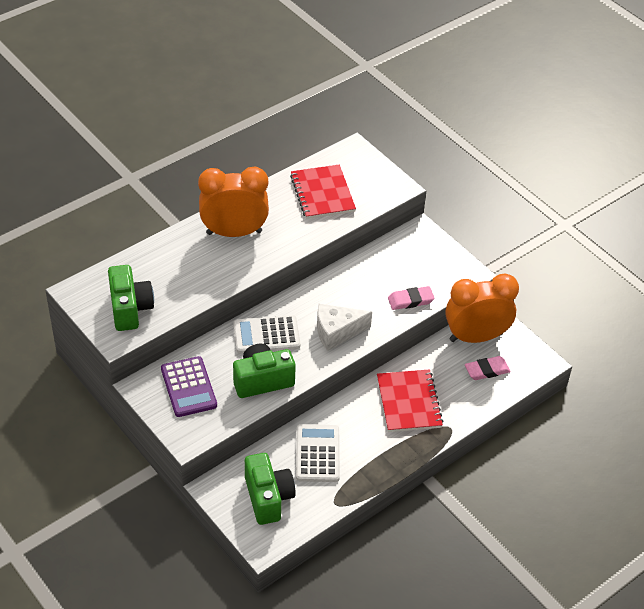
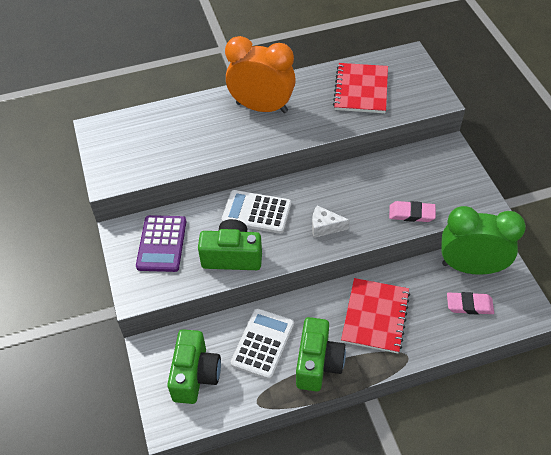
camera: 25 degrees right, 5 degrees up
green camera [108,265,154,331] -> green camera moved to [296,317,346,392]
white cheese [317,304,372,351] -> white cheese [312,205,350,238], size x0.67
orange clock [445,274,519,343] -> green clock [441,206,526,275]

